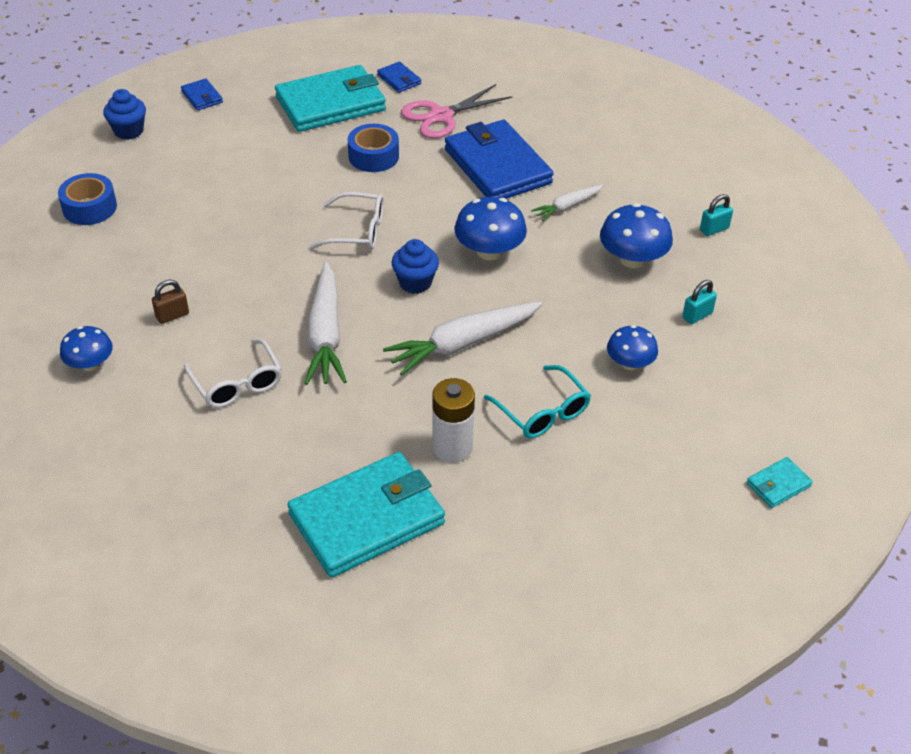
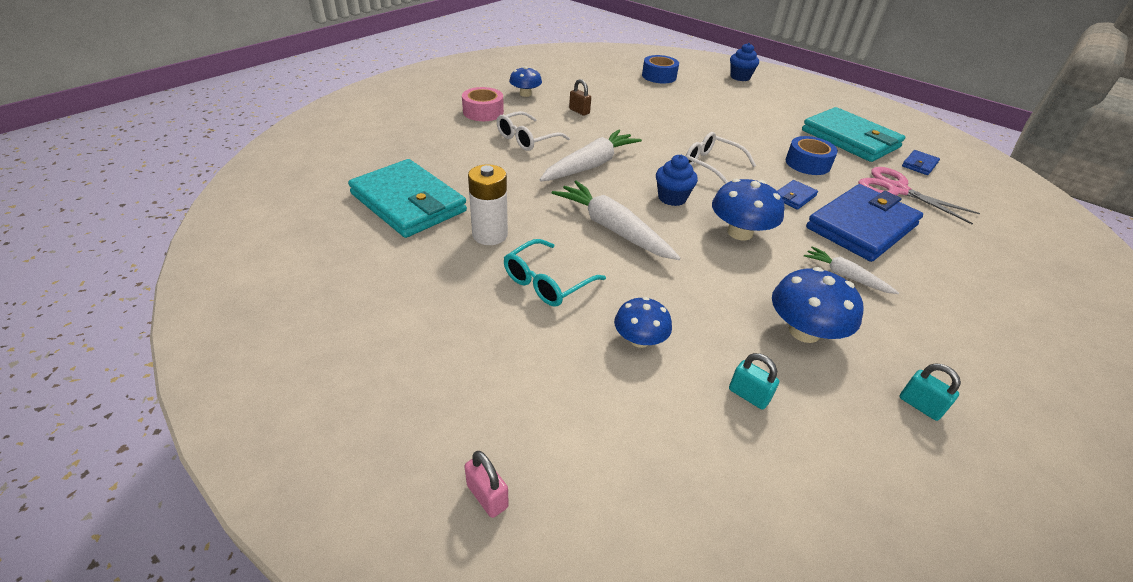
camera: 75 degrees right, 5 degrees down
blue wallet [181,79,223,111] -> blue wallet moved to [778,180,818,210]
white carrot [304,262,347,385] -> white carrot turned 150 degrees clockwise [540,130,642,181]
white glasses [310,192,384,250] -> white glasses turned 135 degrees clockwise [686,132,756,184]
turquoise wallet [747,457,813,508] -> pink padlock [465,451,509,518]
none -> pink tape [462,87,504,121]

